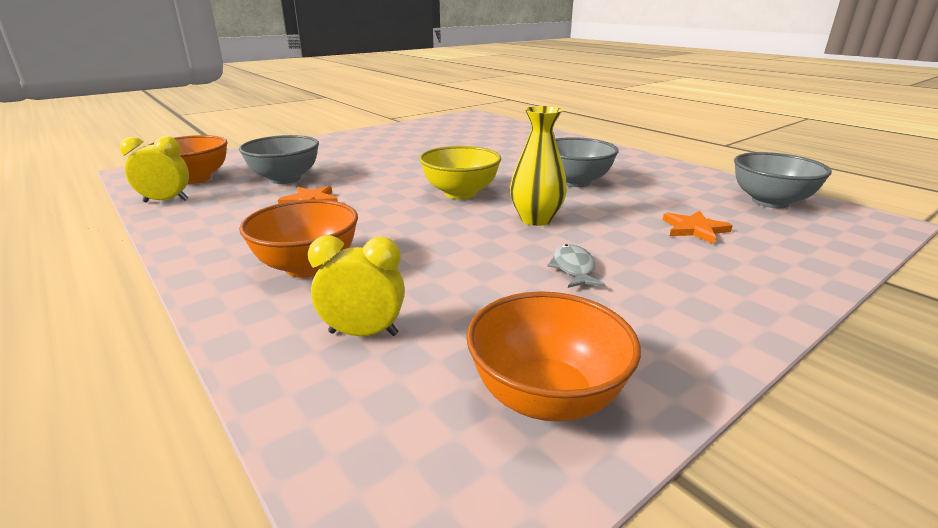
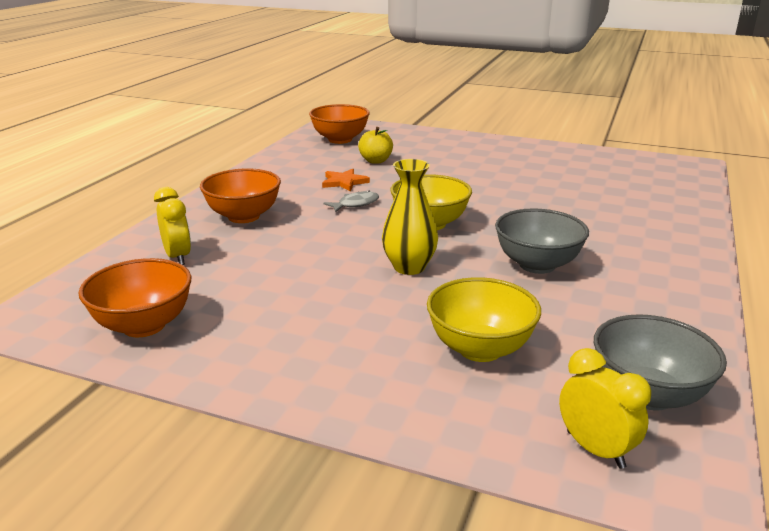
camera: 60 degrees right, 0 degrees up
yellow clock [120,136,189,202] -> yellow clock moved to [559,348,651,469]
grey bowl [239,135,319,184] -> yellow apple [358,127,393,164]
grey fish [547,244,605,288] -> grey fish moved to [324,191,379,212]
orange star [663,211,733,244] -> yellow bowl [427,277,541,362]

